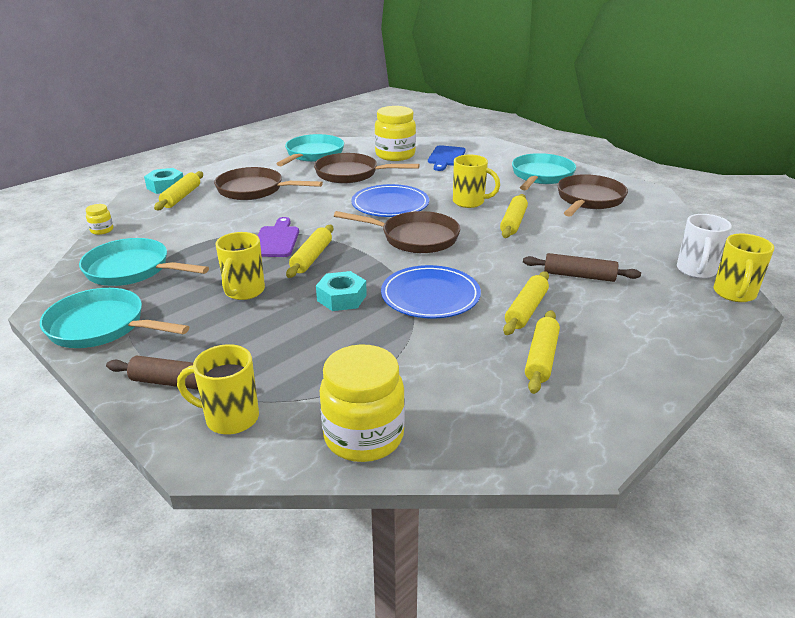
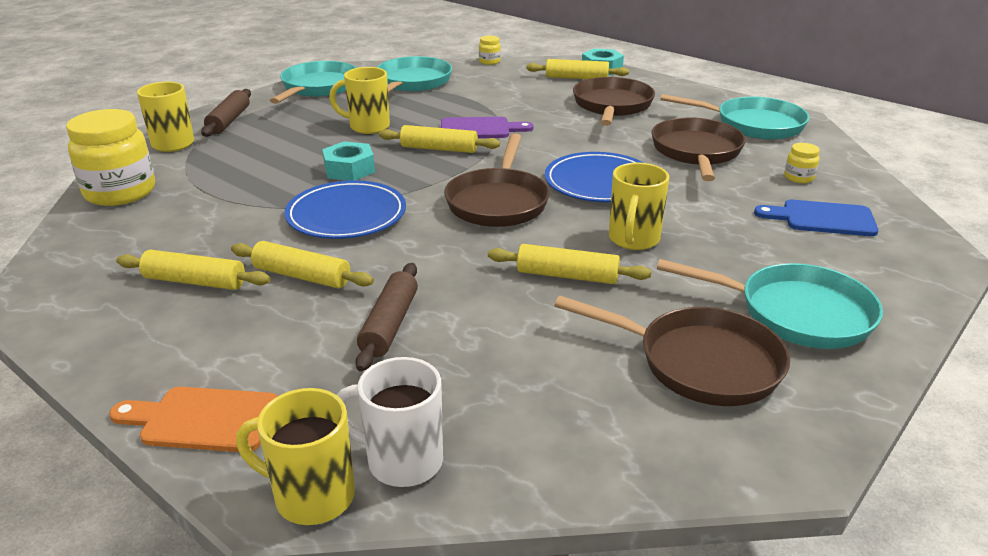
camera: 85 degrees right, 0 degrees up
yellow jar [375,106,416,161] -> yellow jar [784,143,820,183], size x0.44
none -> orange cutting board [109,387,278,452]

